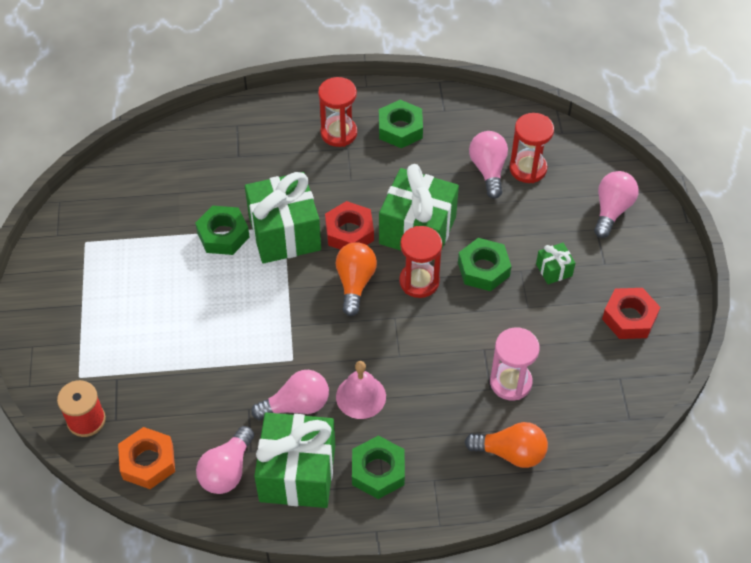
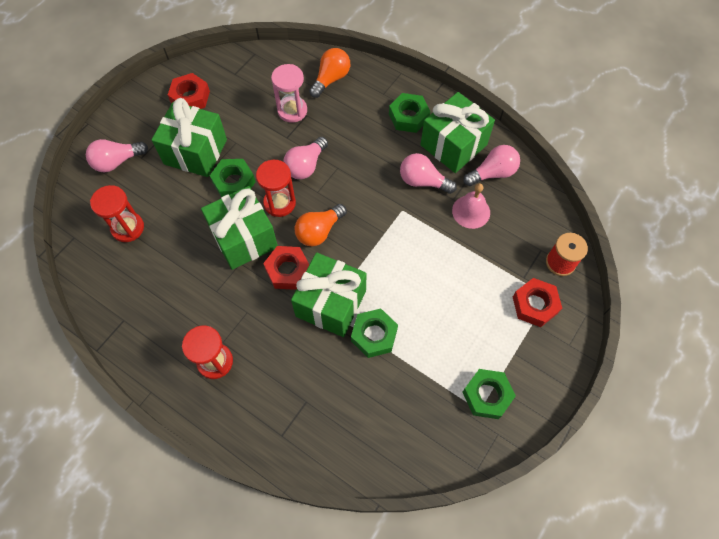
camera: 140 degrees left, 10 degrees up
orange nut [118,427,175,489] -> none
pink bell [336,361,386,419] -> pink bell moved to [452,183,490,229]
green nut [379,100,423,148] -> green nut moved to [463,369,516,419]
orange light bulb [465,422,548,468] -> orange light bulb turned 75 degrees clockwise [309,48,350,98]
pink light bulb [469,131,508,199] -> pink light bulb moved to [283,137,328,179]
green gift [536,243,575,284] -> green gift [152,98,227,177], size x2.26
none -> red nut [513,278,562,327]

